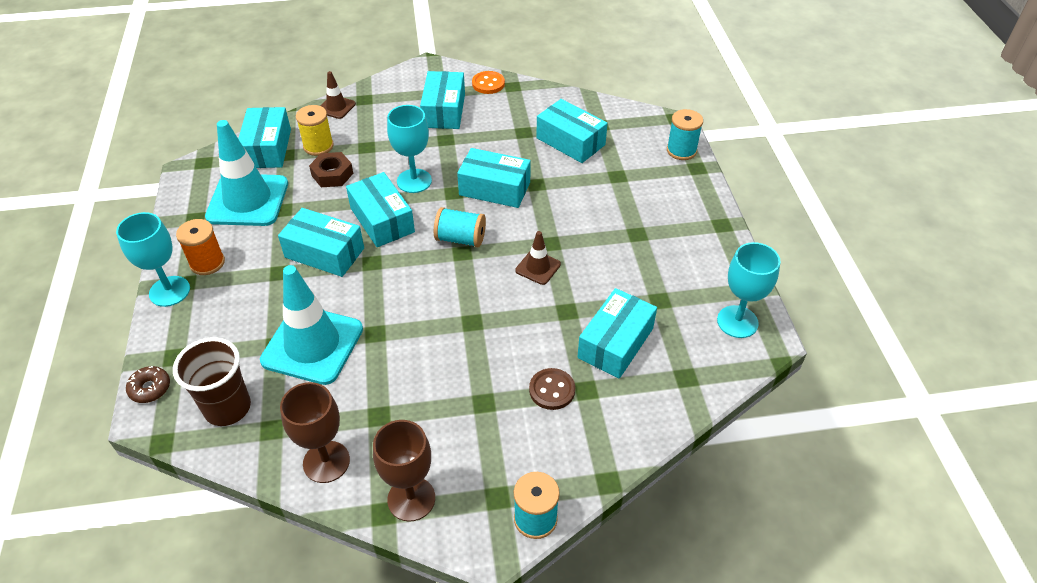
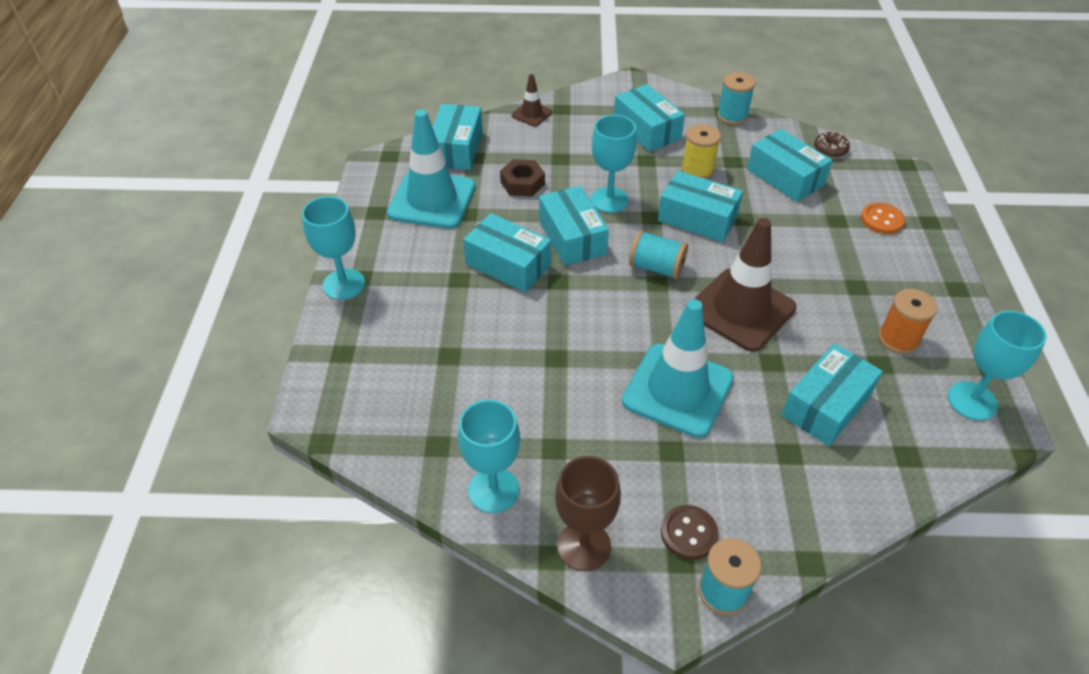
camera: 10 degrees right, 0 degrees up
brown donut [126,366,170,403] -> brown donut moved to [814,132,850,158]
brown cup [173,337,251,426] -> none
orange spool [176,219,225,275] -> orange spool moved to [878,289,937,354]
turquoise traffic cone [260,265,363,385] -> turquoise traffic cone moved to [622,299,734,438]
brown goblet [280,382,350,483] -> turquoise goblet [458,399,520,513]
yellow spool [296,105,334,156] -> yellow spool moved to [681,124,721,179]
turquoise box [420,71,465,129] -> turquoise box turned 45 degrees counterclockwise [614,84,685,152]
orange button [472,71,505,94] -> orange button moved to [861,203,905,234]
brown traffic cone [515,231,561,285] -> brown traffic cone [694,218,797,352], size x2.09
brown button [529,368,575,410] -> brown button moved to [661,505,719,560]
turquoise spool [667,109,703,160] -> turquoise spool moved to [717,72,755,125]

